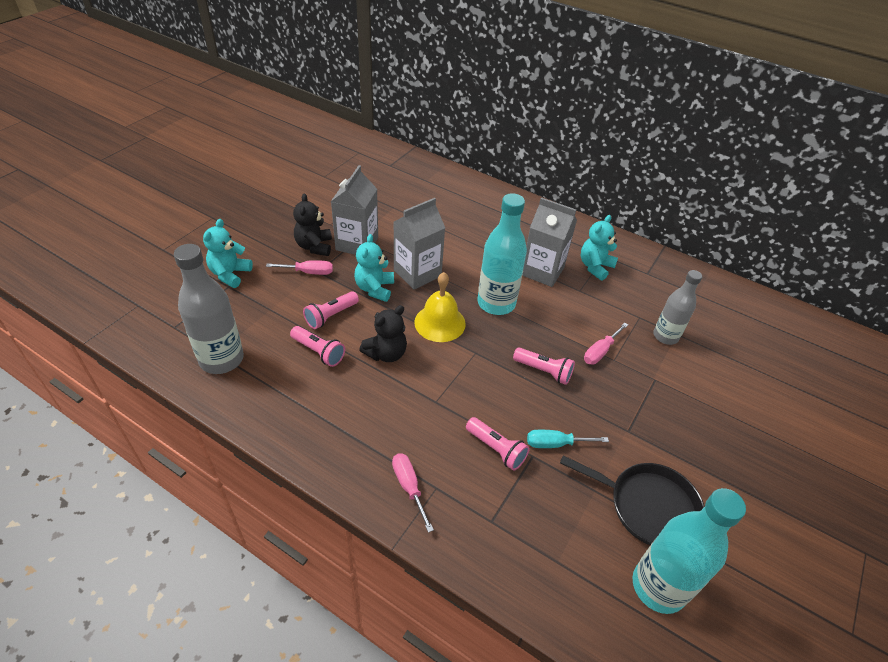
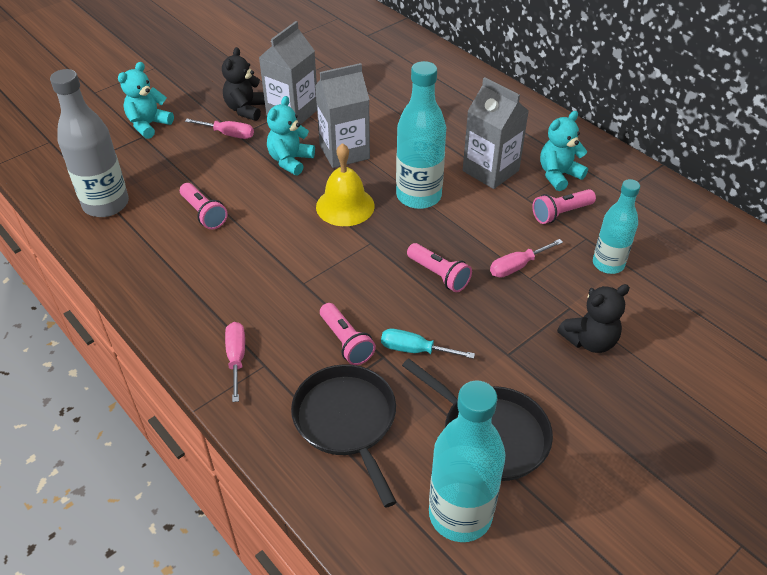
camera: 20 degrees right, 0 degrees up
pink flashlight [303,291,359,329] -> pink flashlight moved to [532,189,596,224]
black teddy bear [359,305,407,362] -> black teddy bear moved to [557,284,630,353]
grey bottle [653,270,702,345] -> turquoise bottle [593,179,640,274]
none -> black pan [291,364,396,508]

